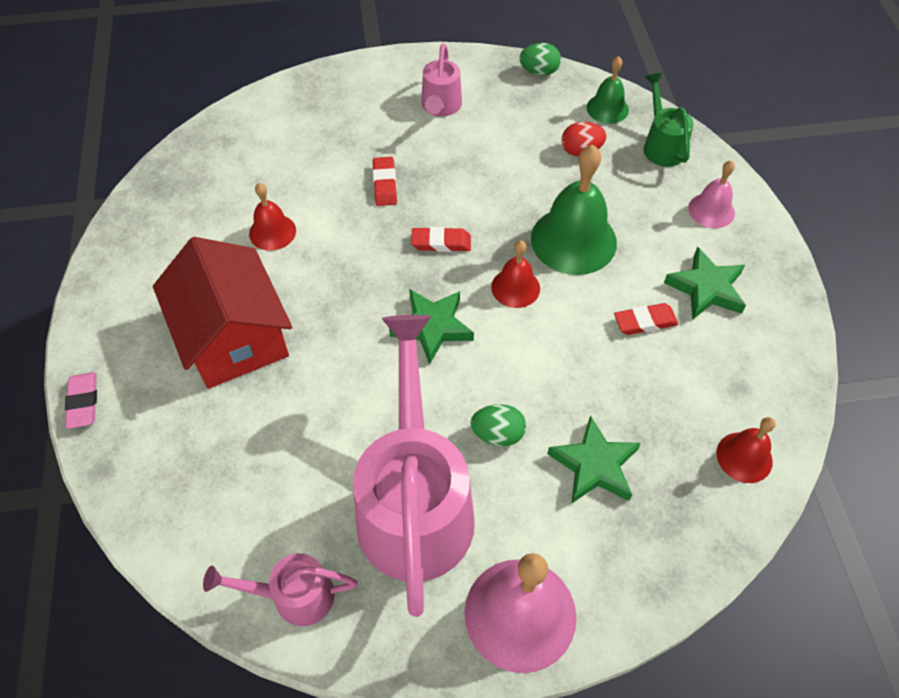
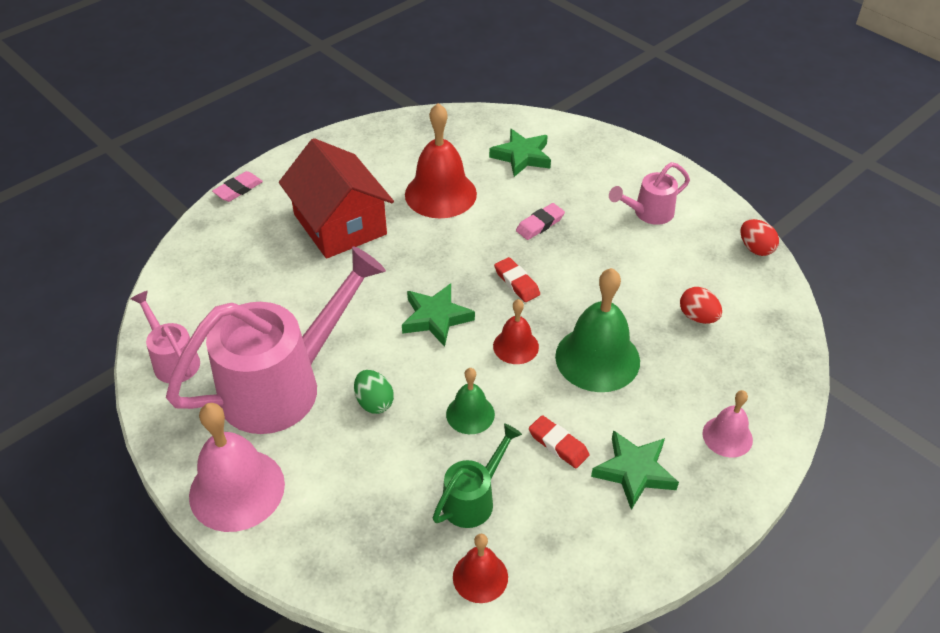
camera: 55 degrees right, 10 degrees down
red house [153,237,292,389] -> red house turned 60 degrees counterclockwise [279,138,394,259]
red bell [249,183,296,251] -> red bell [405,103,477,218], size x1.82
red eraser [373,157,397,206] -> pink eraser [516,203,565,240]
green egg [519,43,561,76] -> red egg [741,219,779,256]
green star [547,415,641,504] -> green star moved to [489,129,551,177]
green bell [587,56,629,124] -> green bell moved to [446,368,495,434]
green watering can [644,73,694,167] -> green watering can moved to [433,424,522,528]

